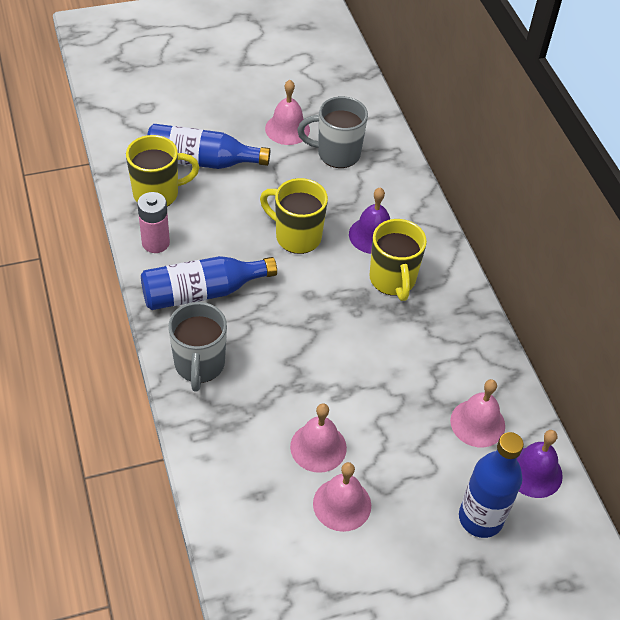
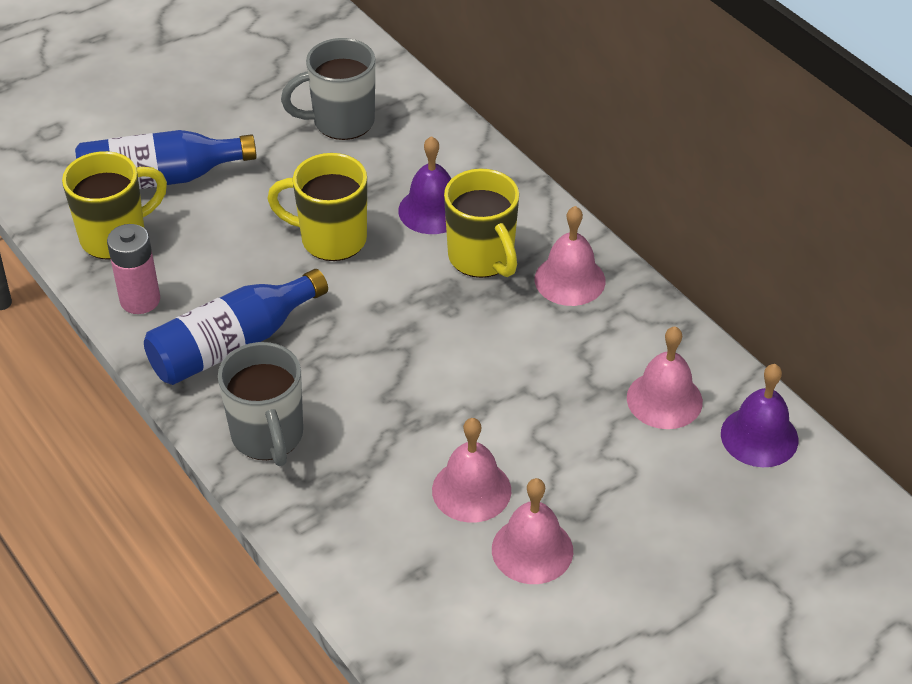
camera: 15 degrees left, 5 degrees down
pink bell [265,80,310,145] -> pink bell moved to [535,206,606,306]
blue bottle [459,432,524,538] -> none

